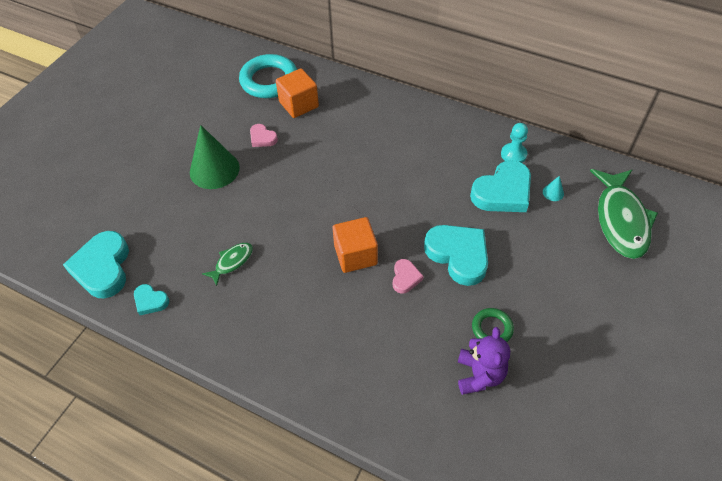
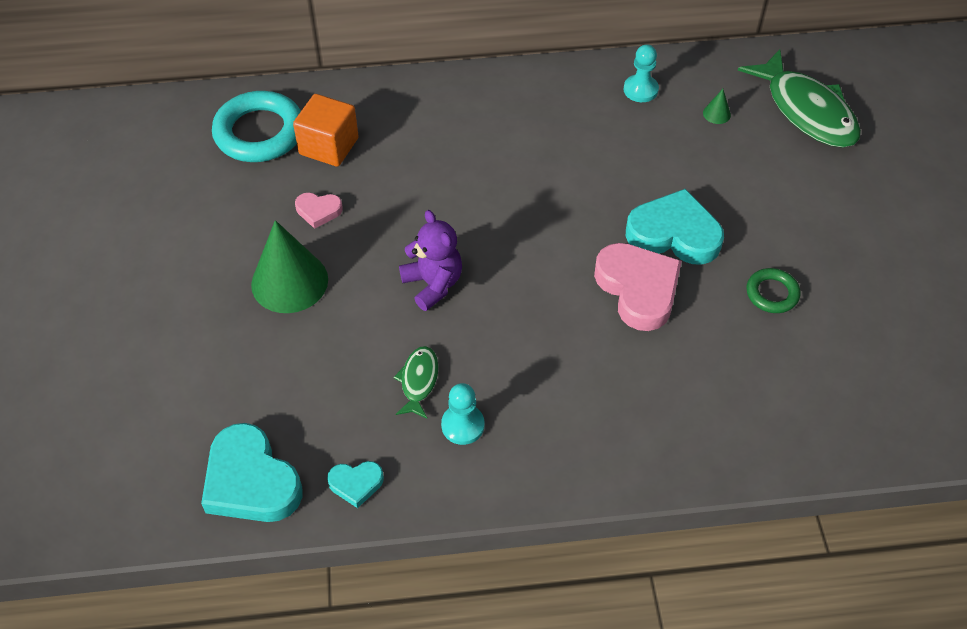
camera: 35 degrees left, 0 degrees up
orange cube [333,217,378,273] -> none
pink heart [393,259,423,294] -> pink heart [594,243,682,331], size x2.01
purple teddy bear [458,327,510,395] -> purple teddy bear moved to [399,210,462,311]
turquoise heart [470,160,531,212] -> none
turquoise cone [543,176,564,201] -> green cone [703,89,731,124]
none -> turquoise pawn [441,383,485,445]

